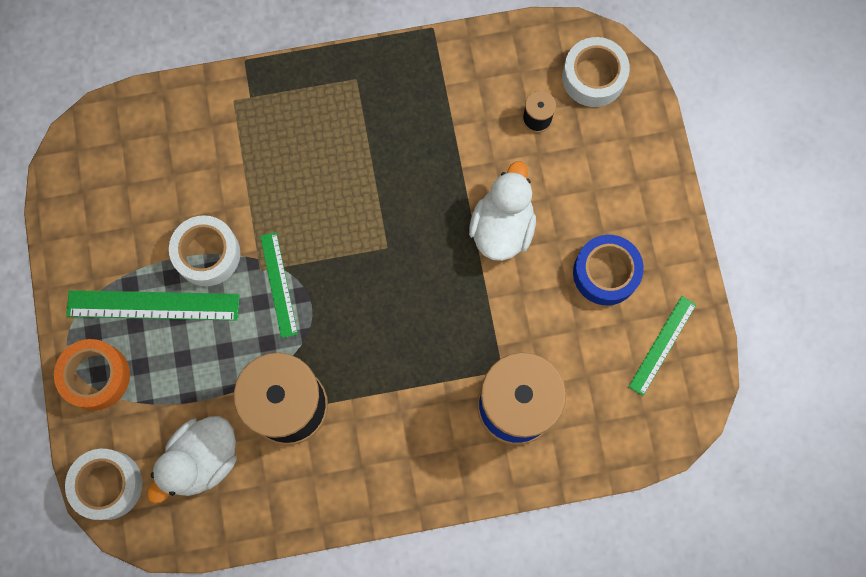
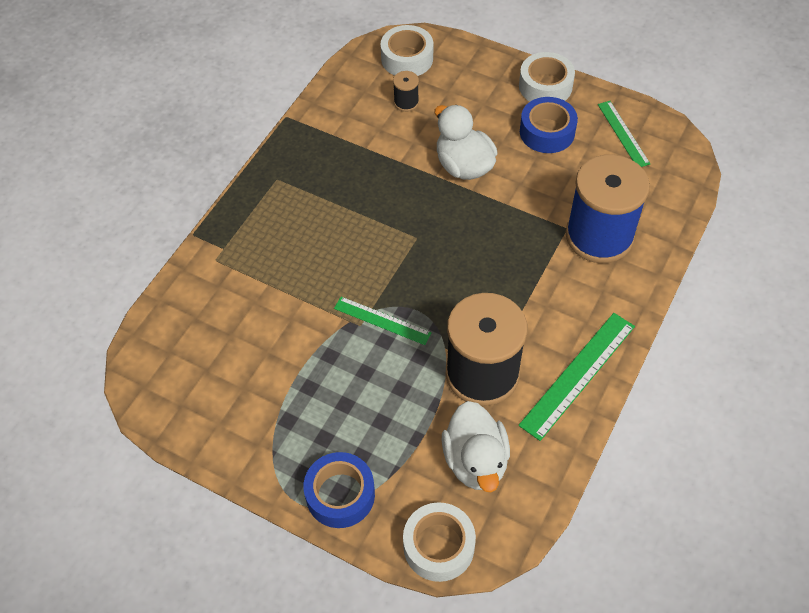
camera: 50 degrees left, 20 degrees down
orange tape [54,339,130,410] -> blue tape [303,452,375,528]
green ruler [66,290,239,321] -> green ruler moved to [518,313,635,441]
white tape [169,215,240,286] -> white tape moved to [519,52,575,102]

